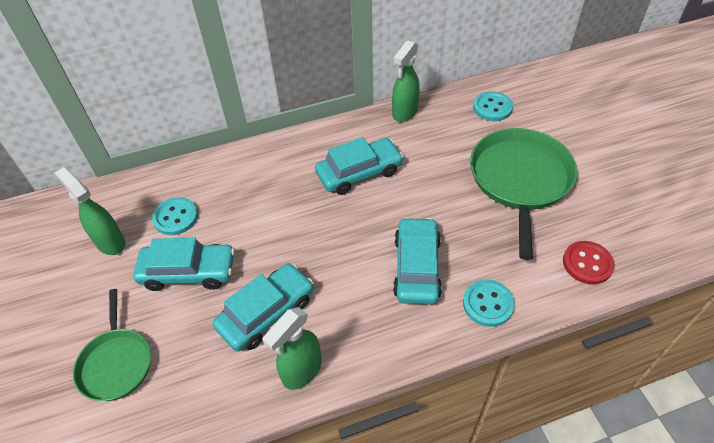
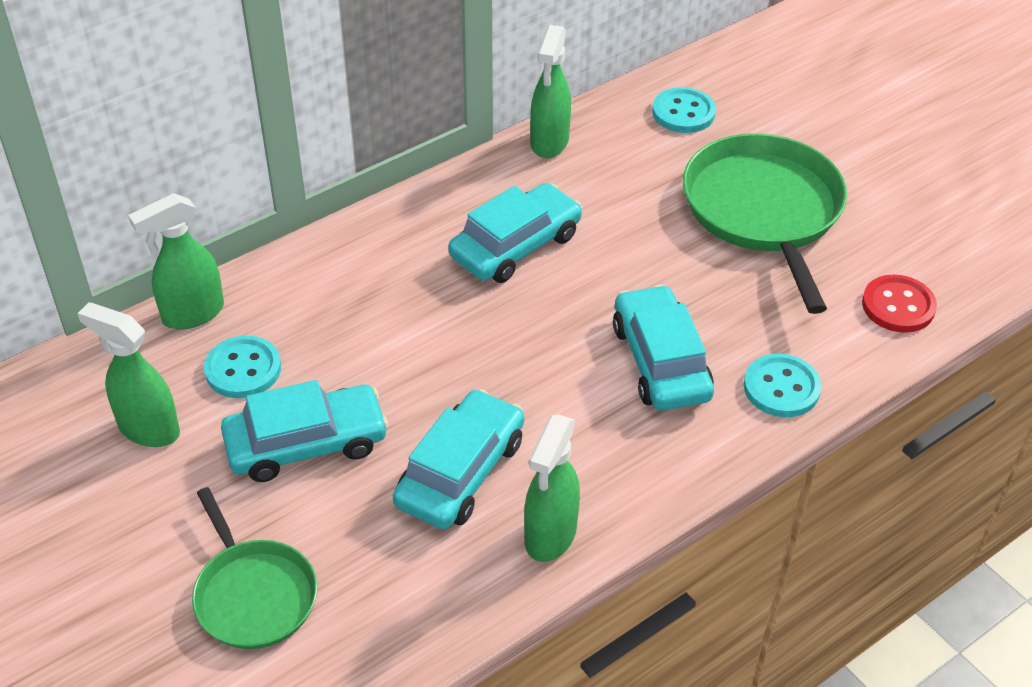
camera: 20 degrees left, 5 degrees down
none -> green spray bottle [128,193,224,329]

